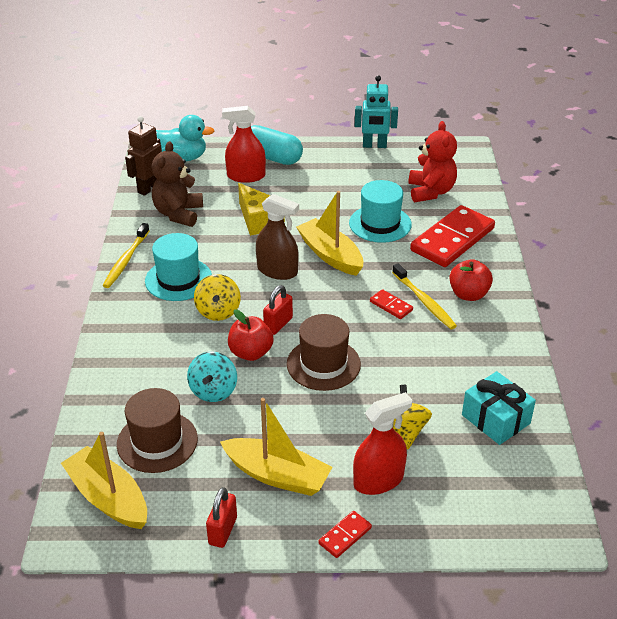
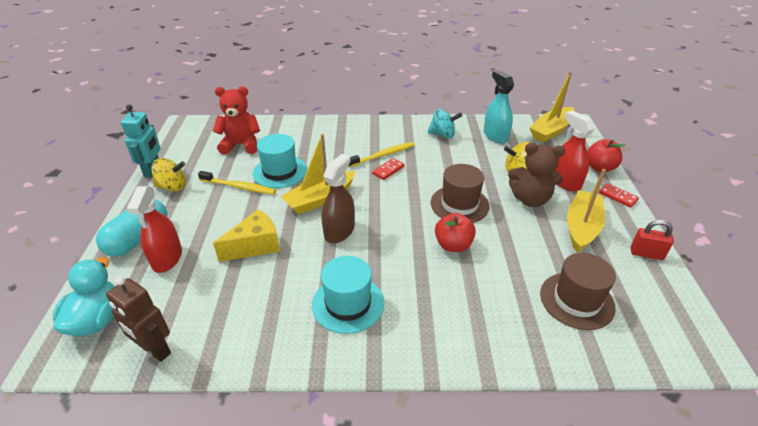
camera: 90 degrees left, 0 degrees up
yellow boat [61,432,147,529] -> yellow boat moved to [529,71,575,142]
yellow toothbrush [103,223,149,288] -> yellow toothbrush moved to [198,171,276,195]
brown teddy bear [152,141,203,227] -> brown teddy bear moved to [508,143,565,207]
turquoise spinning top [187,351,237,402] -> turquoise spinning top moved to [427,108,462,138]
yellow spinning top [194,274,241,321] -> yellow spinning top moved to [151,158,186,191]
red padlock [263,285,293,335] -> none
red domino [410,205,495,267] -> none
red apple [449,259,493,301] -> red apple moved to [587,139,625,172]
turquoise gift [462,371,536,445] -> turquoise spray bottle [484,70,514,144]

